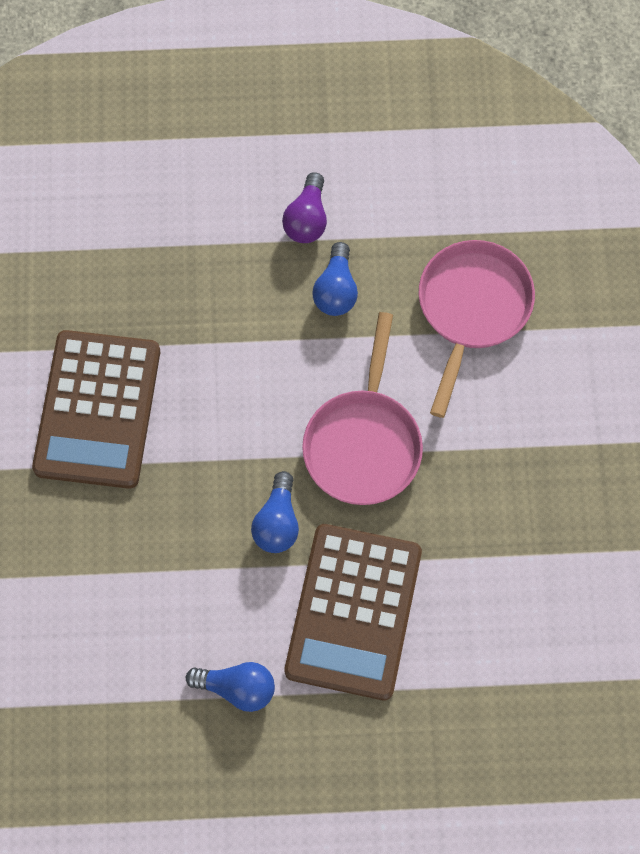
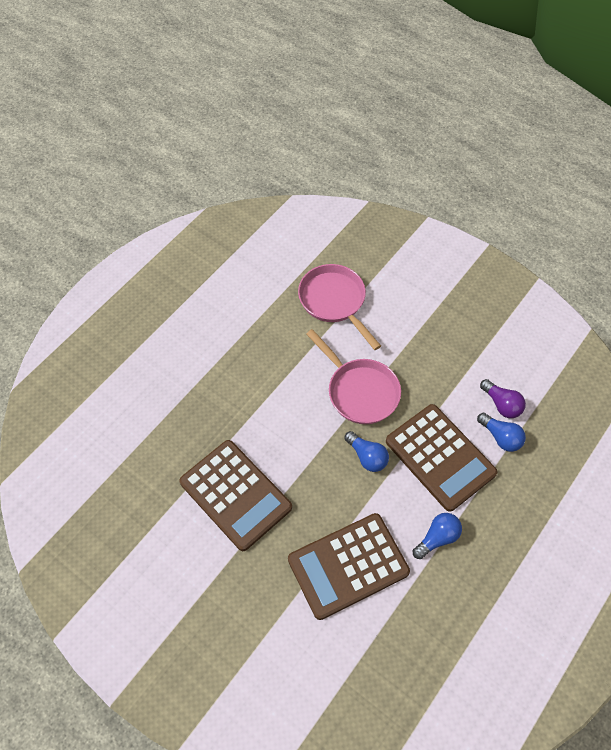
camera: 50 degrees left, 10 degrees down
purple light bulb [282,172,327,243] -> purple light bulb moved to [480,379,526,418]
blue light bulb [312,242,358,316] -> blue light bulb moved to [477,413,526,452]
none -> brown calculator [288,513,410,620]

